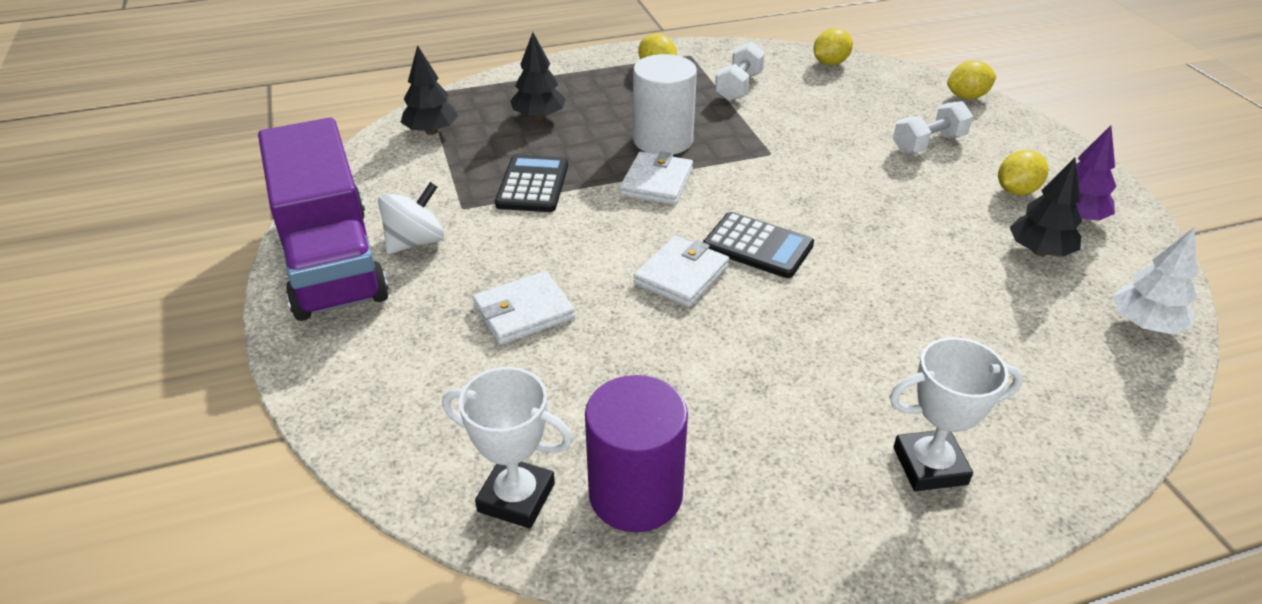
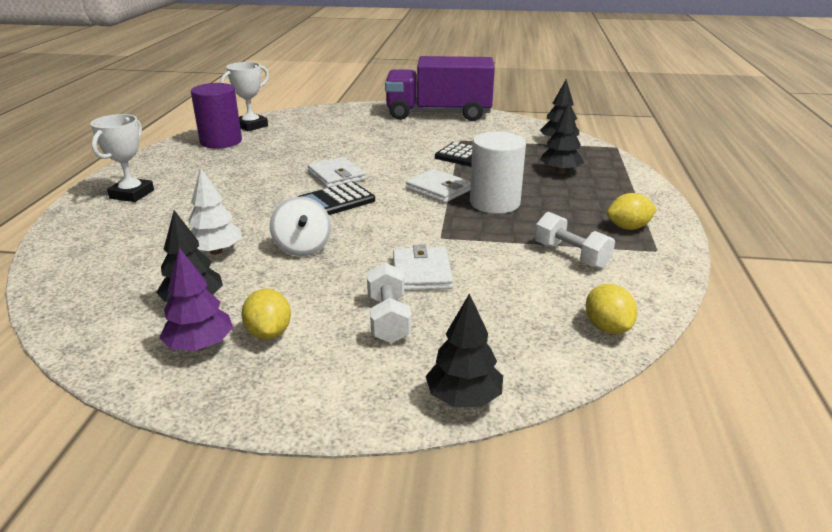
camera: 115 degrees right, 10 degrees down
white spinning top [378,182,444,254] -> white spinning top moved to [269,197,332,256]
white wallet [473,271,575,345] -> white wallet moved to [393,245,453,291]
yellow lemon [947,61,996,99] -> black tree [426,293,503,407]
white tree [1112,227,1197,334] -> white tree moved to [189,168,242,255]

